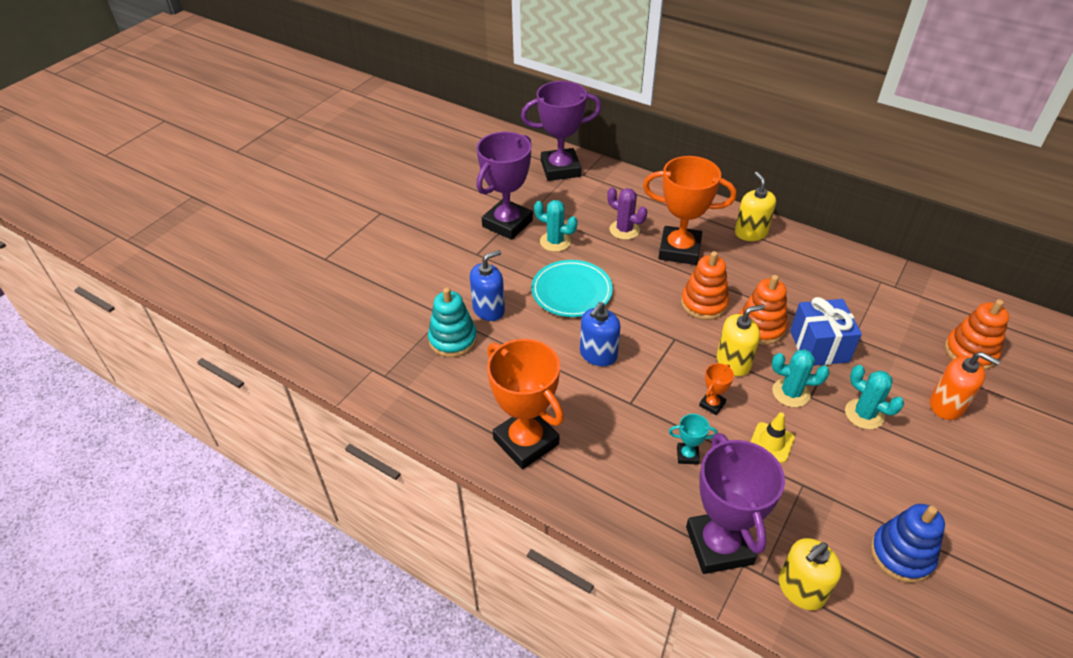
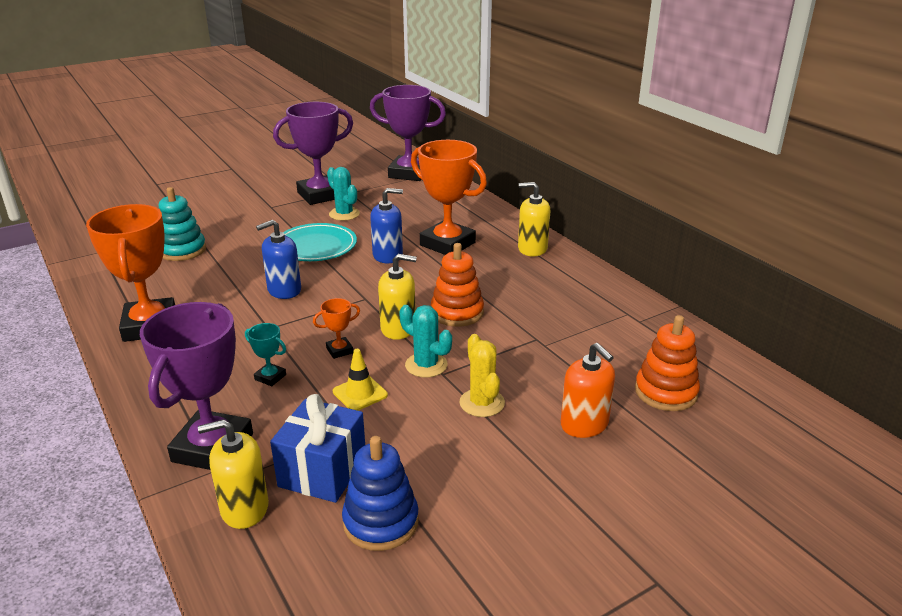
camera: 25 degrees right, 15 degrees down
blue soap dispenser [470,250,505,321] -> blue soap dispenser moved to [370,188,403,263]
purple cactus [607,187,647,240] -> none
orange stacking toy [681,251,729,320] -> none
yellow soap dispenser [735,172,776,241] -> yellow soap dispenser turned 90 degrees counterclockwise [518,182,550,256]
blue gift [790,297,862,366] -> blue gift moved to [270,394,365,503]
turquoise cactus [845,365,904,430] -> yellow cactus [459,334,505,417]

